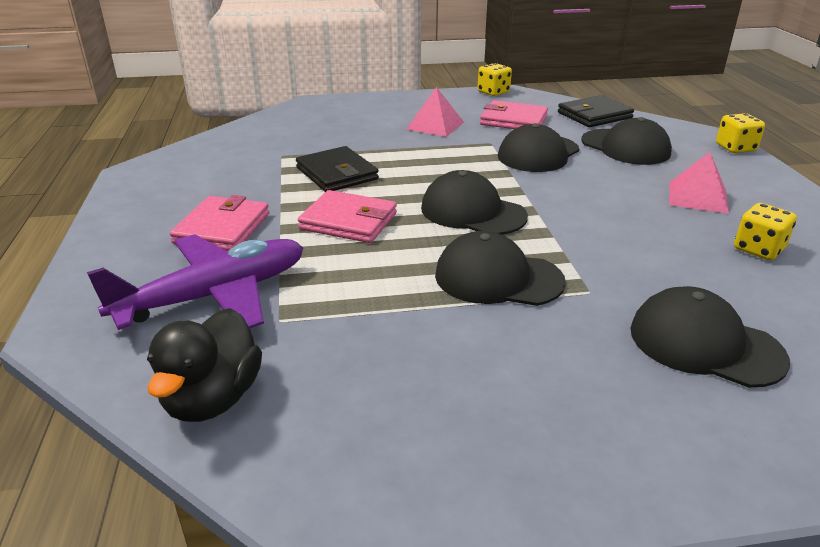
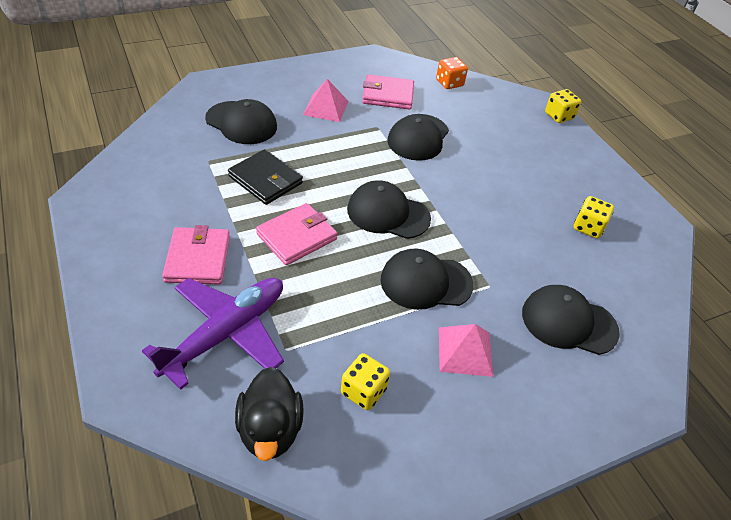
camera: 20 degrees left, 15 degrees up
pink wallet [298,190,397,243] -> pink wallet turned 45 degrees counterclockwise [256,203,338,265]
yellow dice [478,63,512,96] -> yellow dice moved to [341,353,390,410]
black wallet [558,95,634,127] -> orange dice [436,57,468,89]
black cap [581,117,672,165] -> black cap moved to [205,99,277,144]
pink pyramid [669,152,729,214] -> pink pyramid moved to [439,324,493,377]

